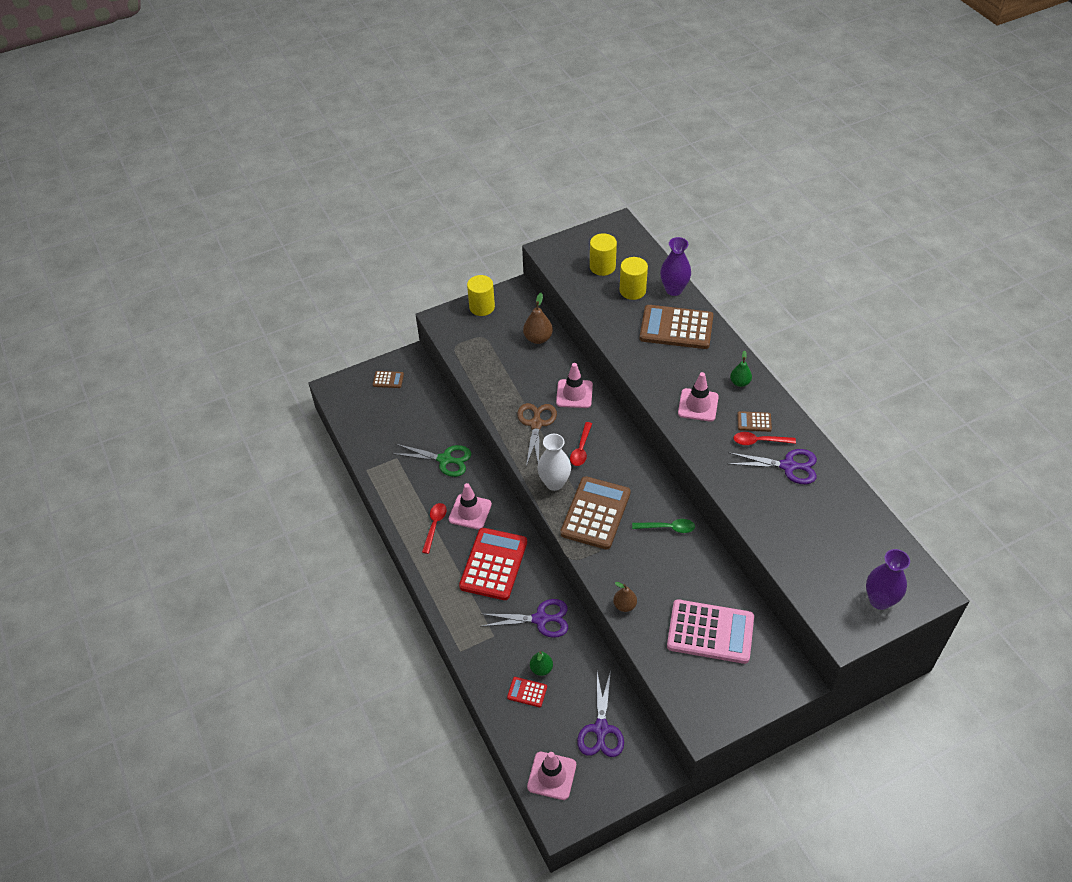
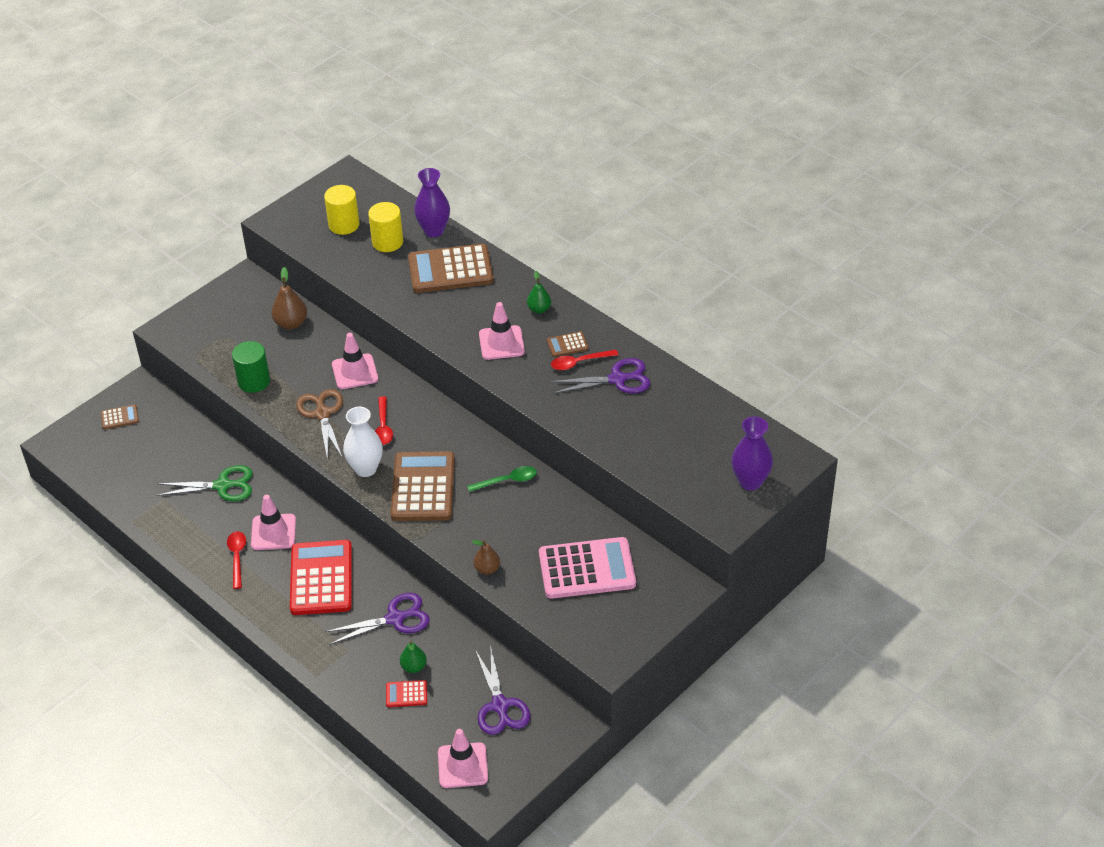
camera: 20 degrees left, 5 degrees down
yellow cylinder [467,275,495,316] -> none
none -> green cylinder [232,341,270,393]

